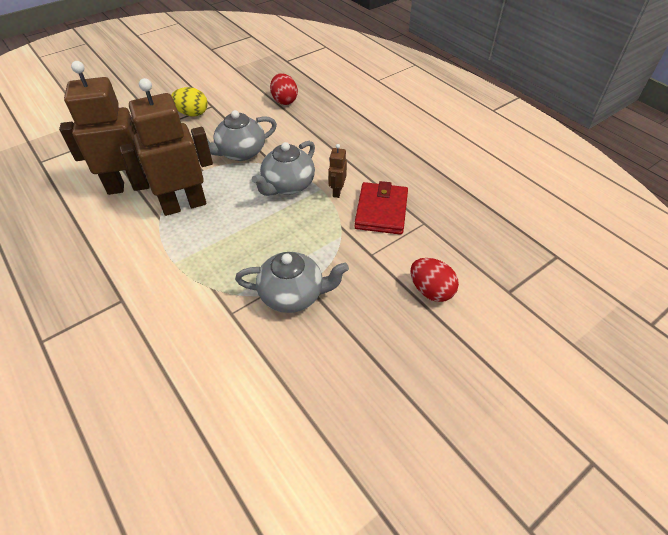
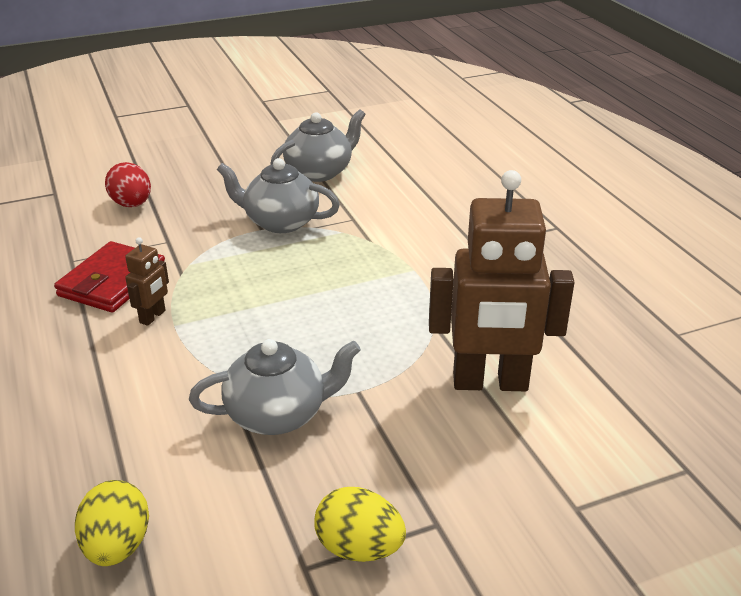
camera: 165 degrees left, 15 degrees down
brown robot [120,78,213,216] -> none
grey teapot [252,141,315,196] -> grey teapot moved to [270,109,366,182]
red egg [270,73,298,105] -> yellow egg [75,480,149,566]

